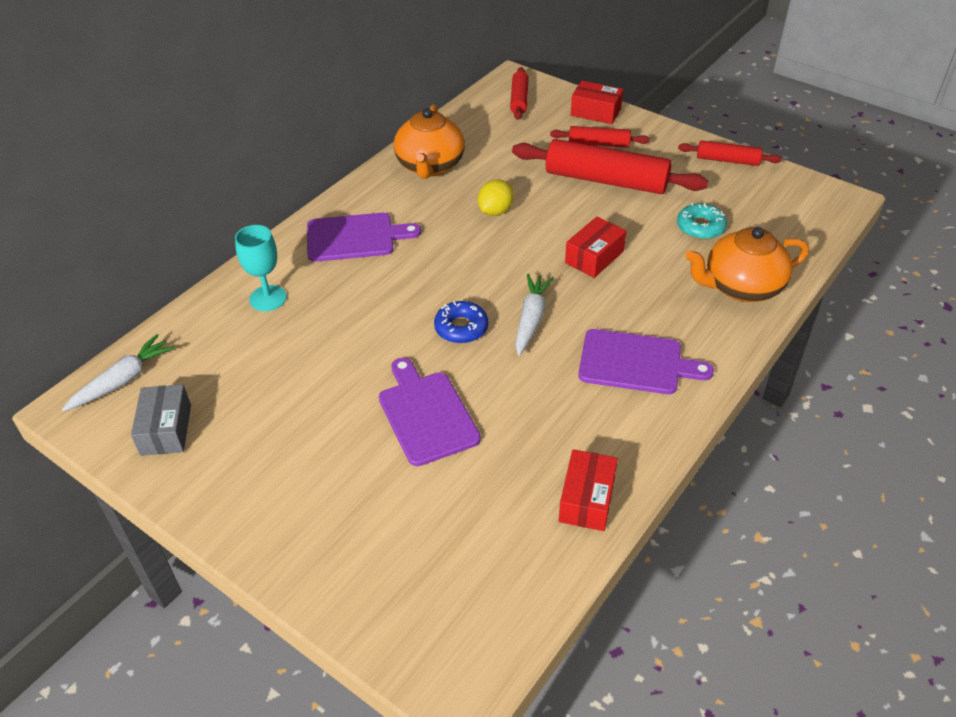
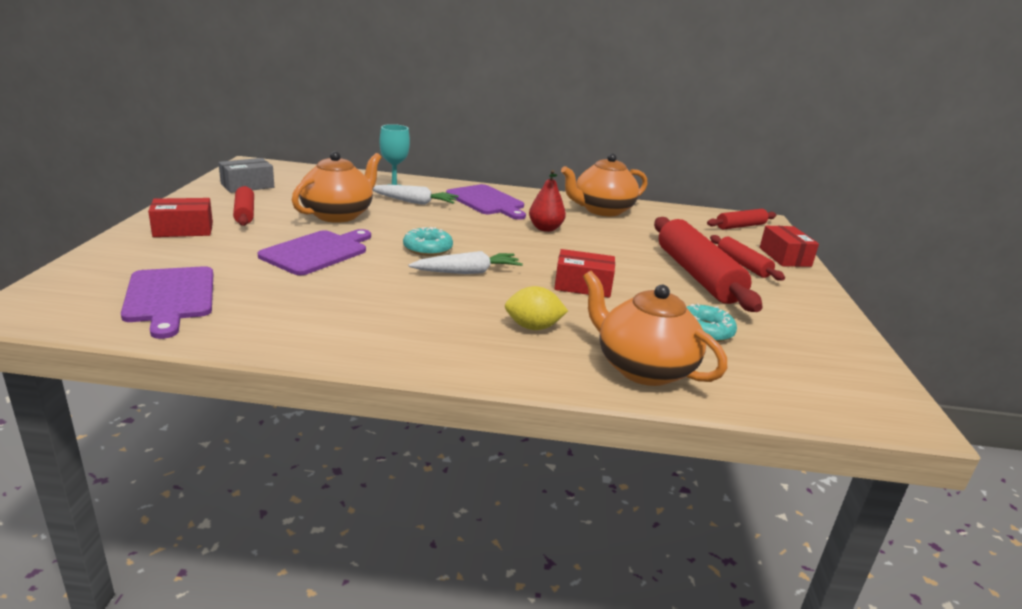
camera: 55 degrees right, 20 degrees down
white carrot [62,334,175,412] -> white carrot moved to [372,185,459,205]
blue donut [434,301,488,343] -> turquoise donut [403,227,453,256]
yellow lemon [478,179,514,216] -> yellow lemon moved to [505,286,568,330]
red box [559,449,618,531] -> red box moved to [148,198,213,237]
purple cutting board [578,329,714,394] -> purple cutting board moved to [121,266,213,339]
red rolling pin [678,140,782,166] -> red rolling pin moved to [233,186,254,226]
none -> orange teapot [292,151,382,223]
none -> red pear [529,170,566,232]

